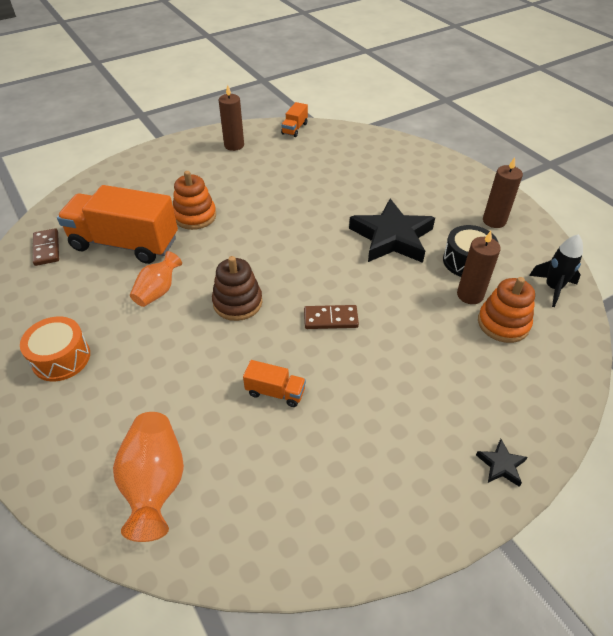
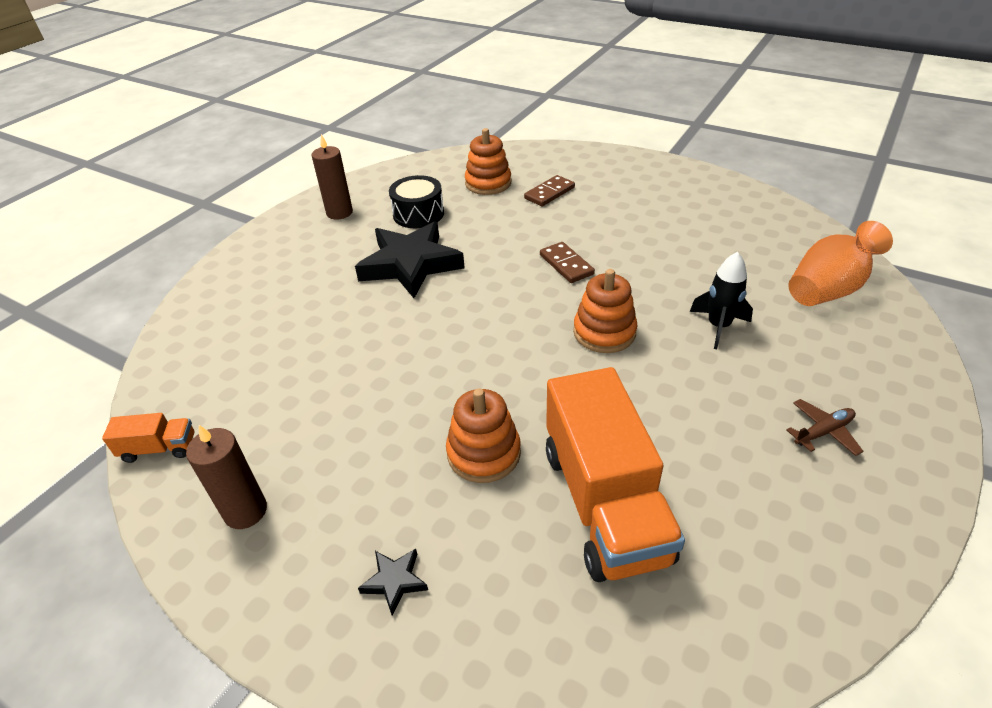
camera: 115 degrees left, 5 degrees down
orange drum [20,316,90,382] -> brown plane [786,399,863,456]
brown domino [33,228,59,266] -> brown domino moved to [524,175,575,206]
orange vase [130,251,182,307] -> none
brown stacking toy [212,256,262,321] -> orange stacking toy [573,269,638,353]
orange truck [243,360,306,407] -> none
brown candle [457,231,501,304] -> none
black star [476,439,528,487] -> black star moved to [358,549,428,615]
black rocket [529,234,583,307] -> black rocket moved to [690,252,753,349]

